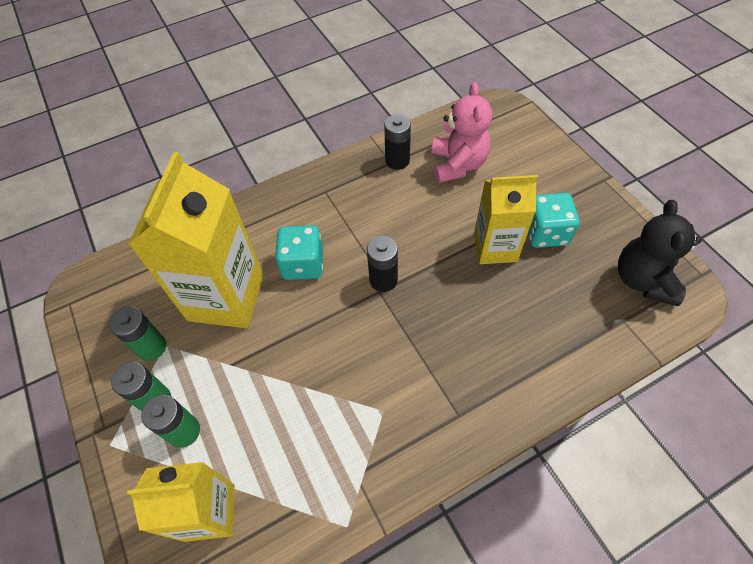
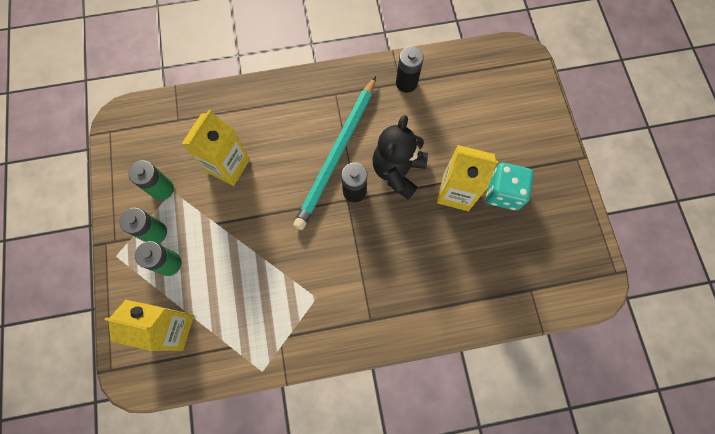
camera: 15 degrees right, 15 degrees up
yellow carton [128,152,264,328] -> yellow carton [182,109,250,186], size x0.63
turquoise dice [275,225,323,280] -> none
pink teddy bear [432,82,492,183] -> none
black teddy bear [618,200,702,306] -> black teddy bear moved to [373,115,428,200]
none -> turquoise pencil [293,76,376,230]

